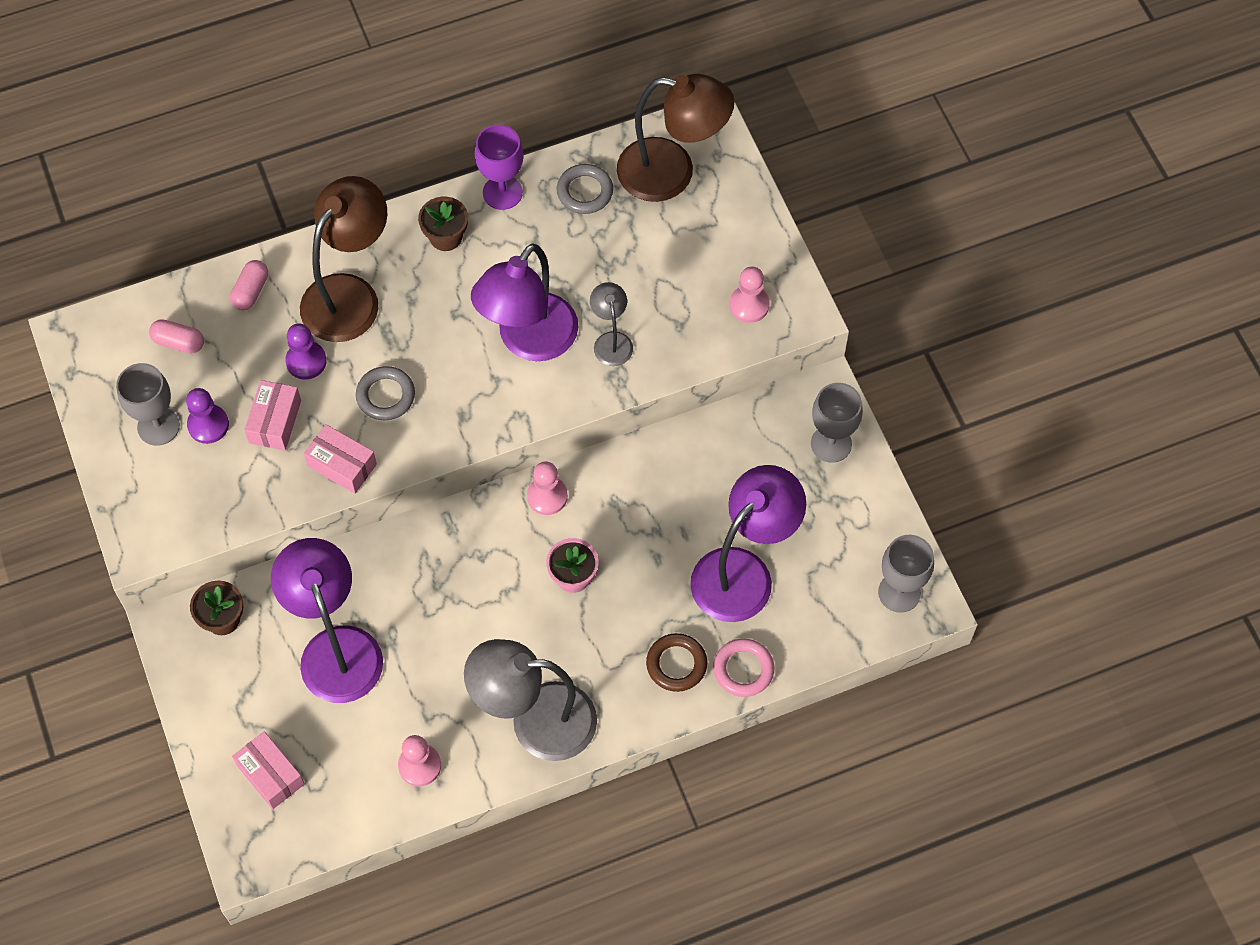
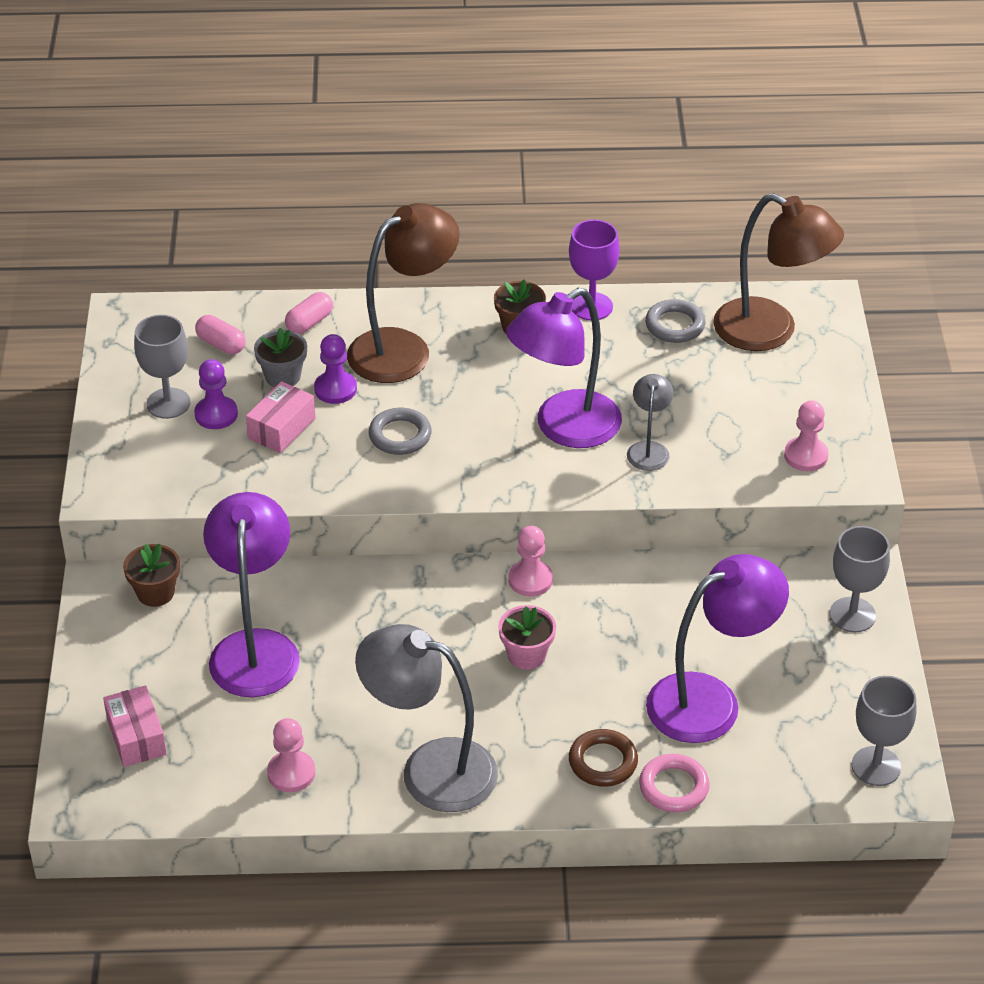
camera: 20 degrees right, 20 degrees down
pink box [304,424,377,494] -> none
none -> grey flower pot [254,328,307,387]

